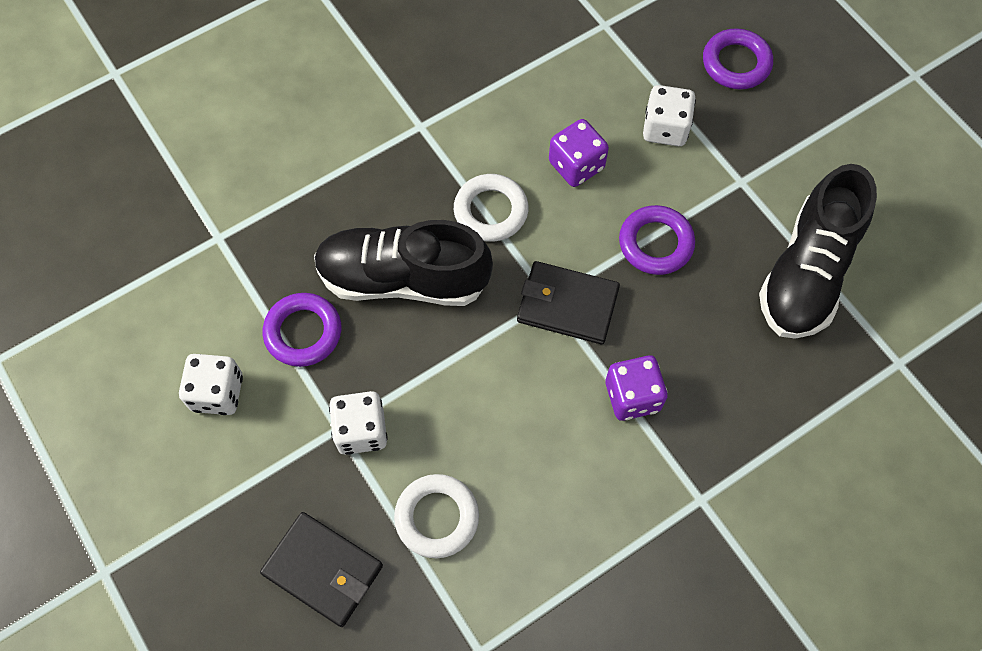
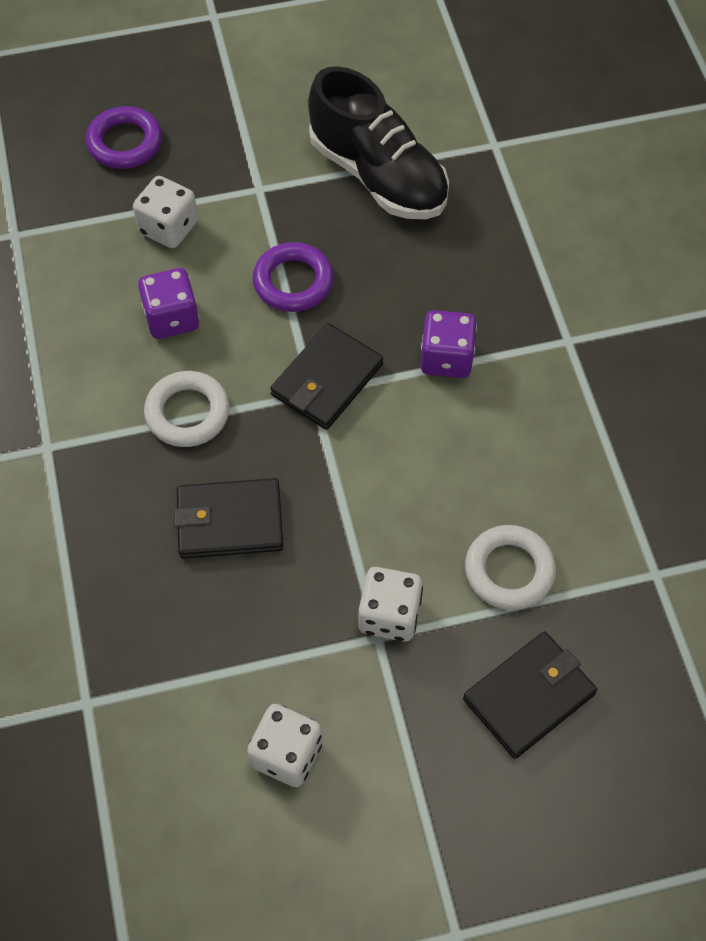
camera: 70 degrees left, 5 degrees down
purple ring [263,293,341,367] -> none
black shoe [314,220,493,306] -> black wallet [174,478,283,559]

